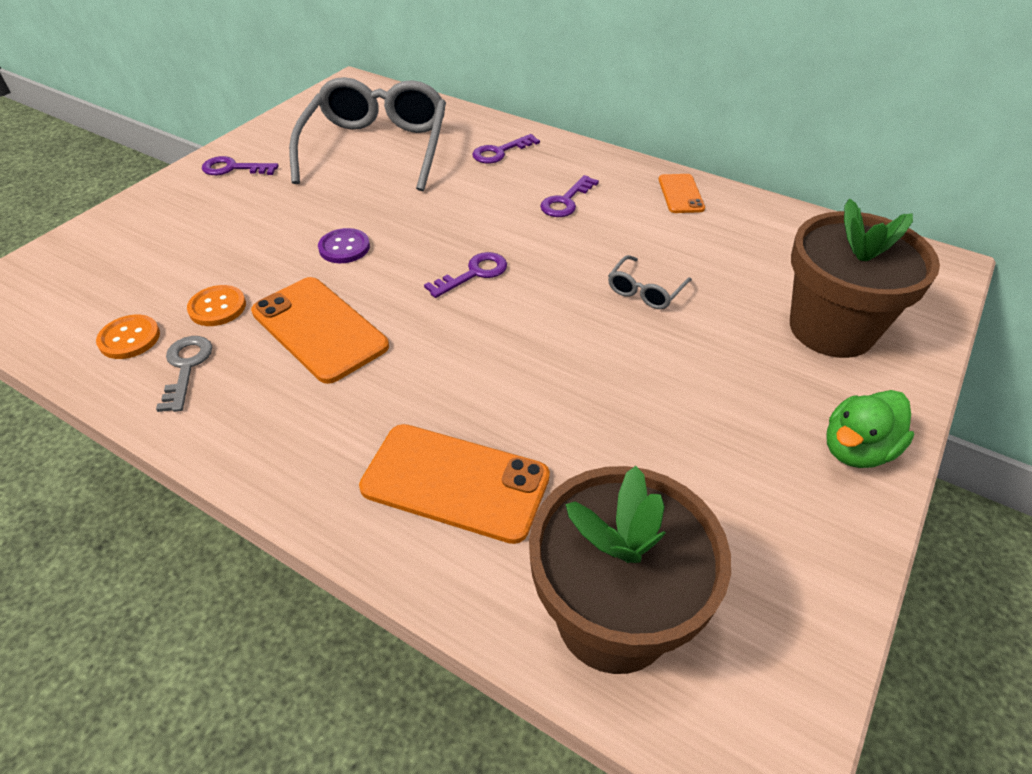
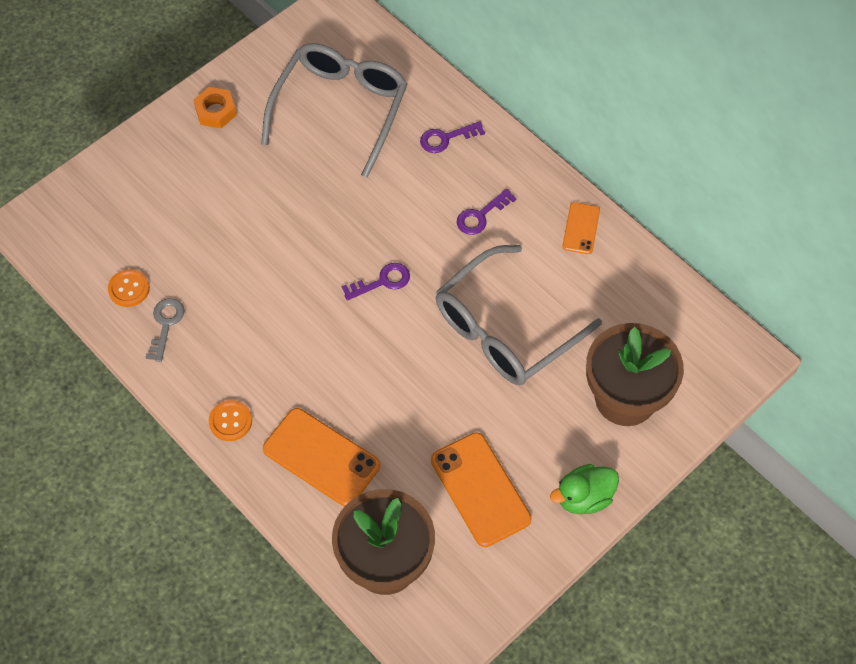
camera: 15 degrees right, 15 degrees up
orange button [187,285,246,326] -> orange button moved to [209,400,252,441]
purple key [202,156,278,175] -> orange nut [194,87,237,128]
orange phone [251,277,389,384] -> orange phone moved to [431,432,532,547]
purple button [318,228,370,263] -> none
grey glasses [608,255,692,309] -> grey glasses [436,245,602,385], size x2.46

